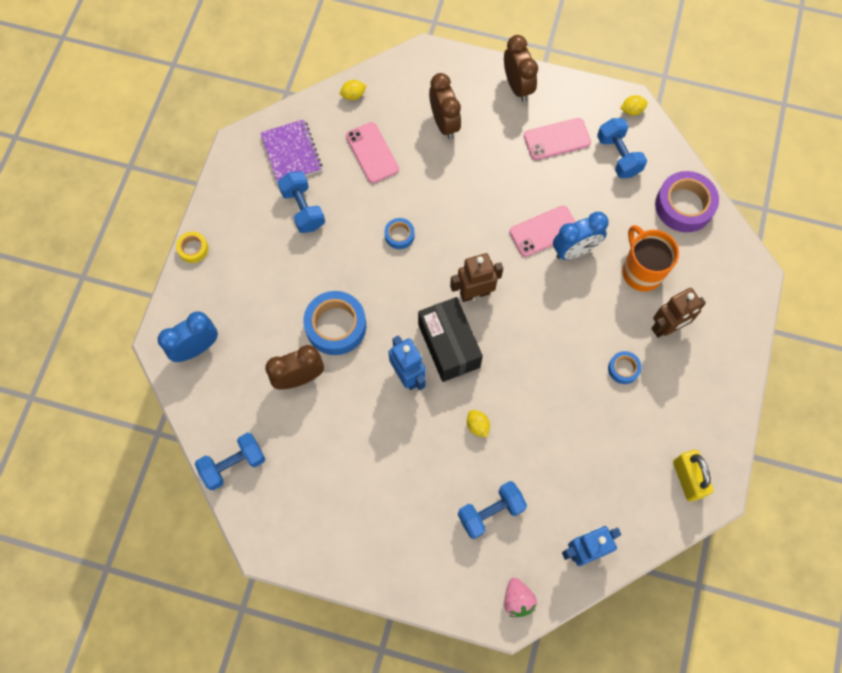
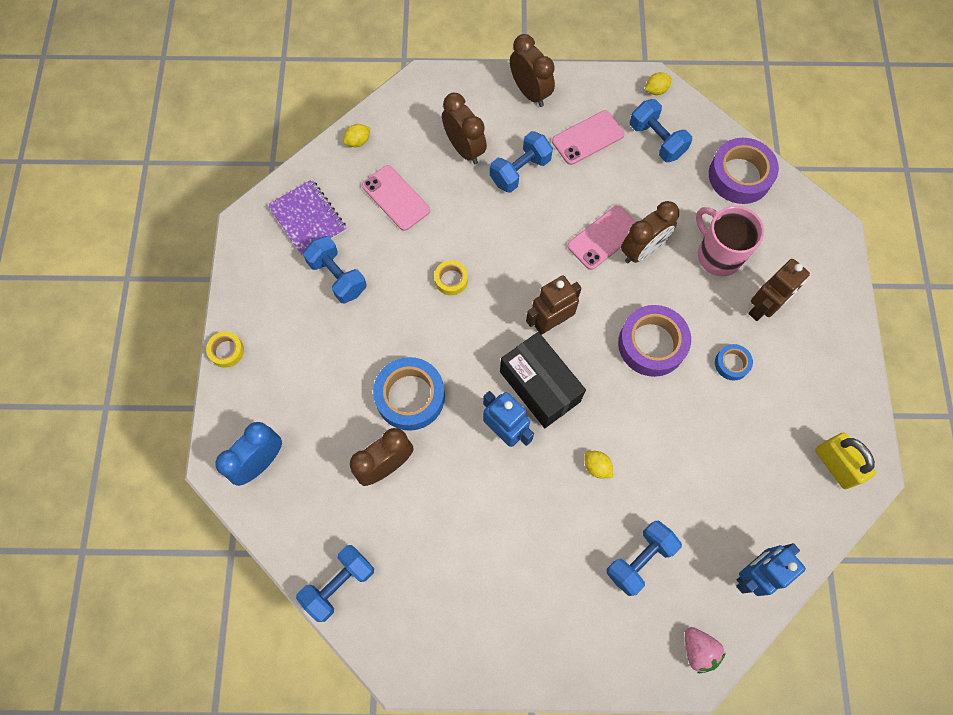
camera: 15 degrees left, 0 degrees up
blue tape [384,218,415,249] -> yellow tape [434,260,468,295]
blue clock [553,212,609,260] -> brown clock [621,201,679,264]
orange mug [622,225,679,292] -> pink mug [696,206,764,276]
none -> blue dumbbell [490,131,553,193]
none -> purple tape [618,305,691,377]

